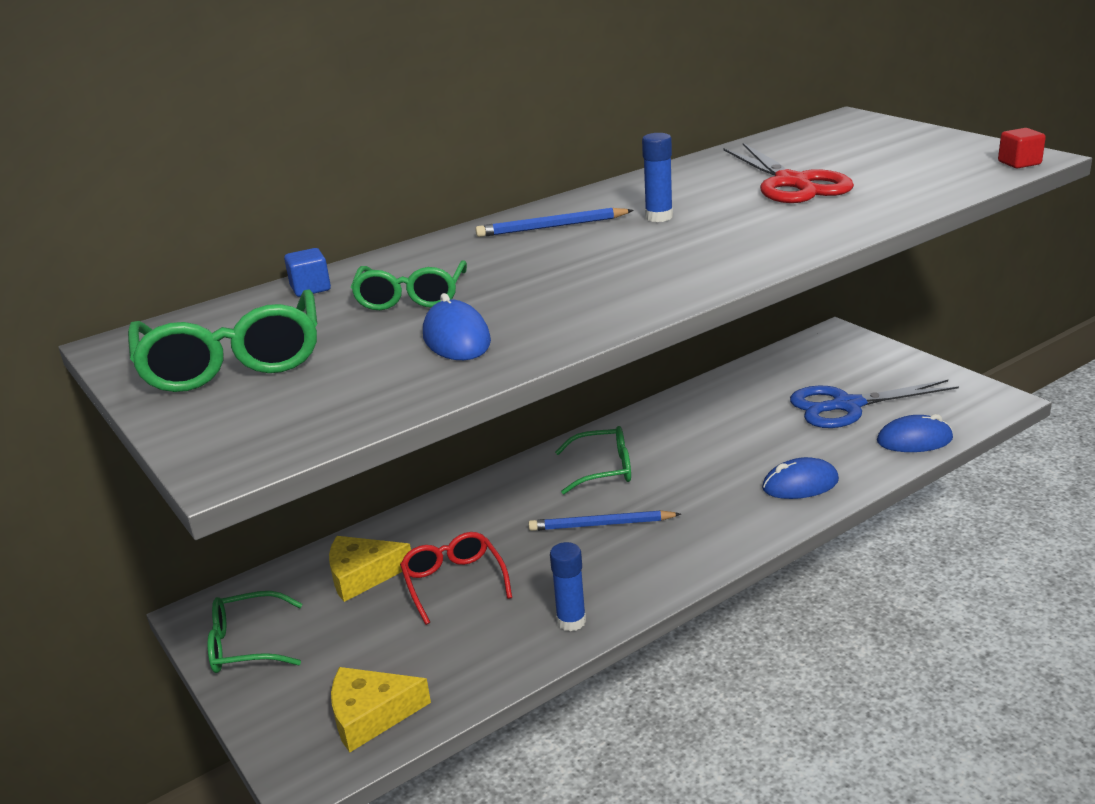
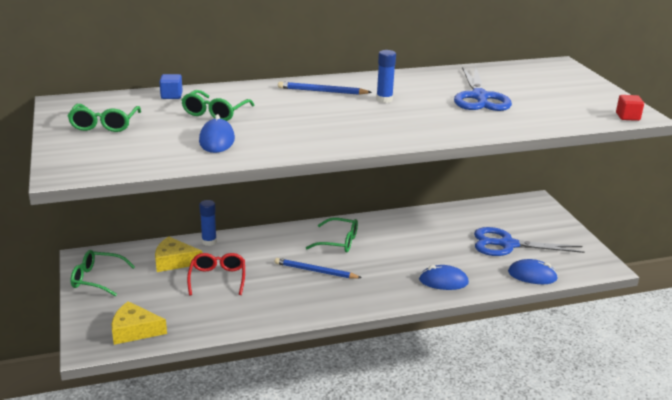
camera: 15 degrees right, 0 degrees up
green glasses [128,289,317,392] -> green glasses [68,104,141,132], size x0.65
blue glue stick [550,542,586,631] -> blue glue stick moved to [199,200,217,246]
red scissors [724,143,854,203] -> blue scissors [454,67,512,111]

